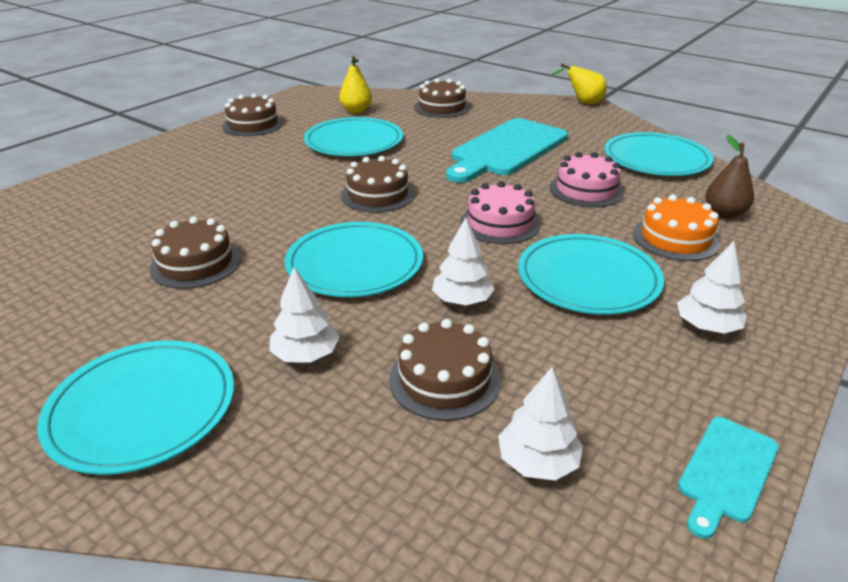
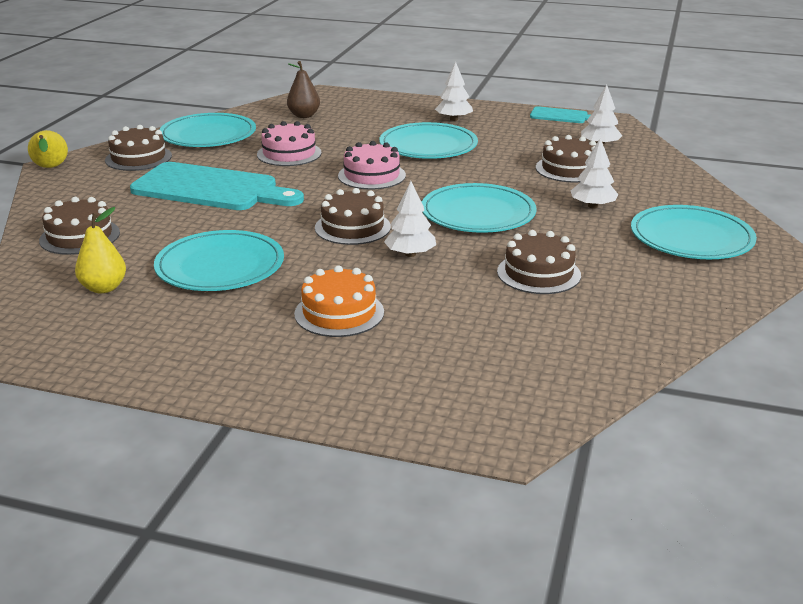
camera: 110 degrees left, 5 degrees down
brown cake [222,94,283,136] -> brown cake moved to [105,125,172,171]
white tree [432,218,495,305] -> white tree moved to [384,181,436,257]
orange cake [633,195,720,261] -> orange cake moved to [294,265,384,337]

